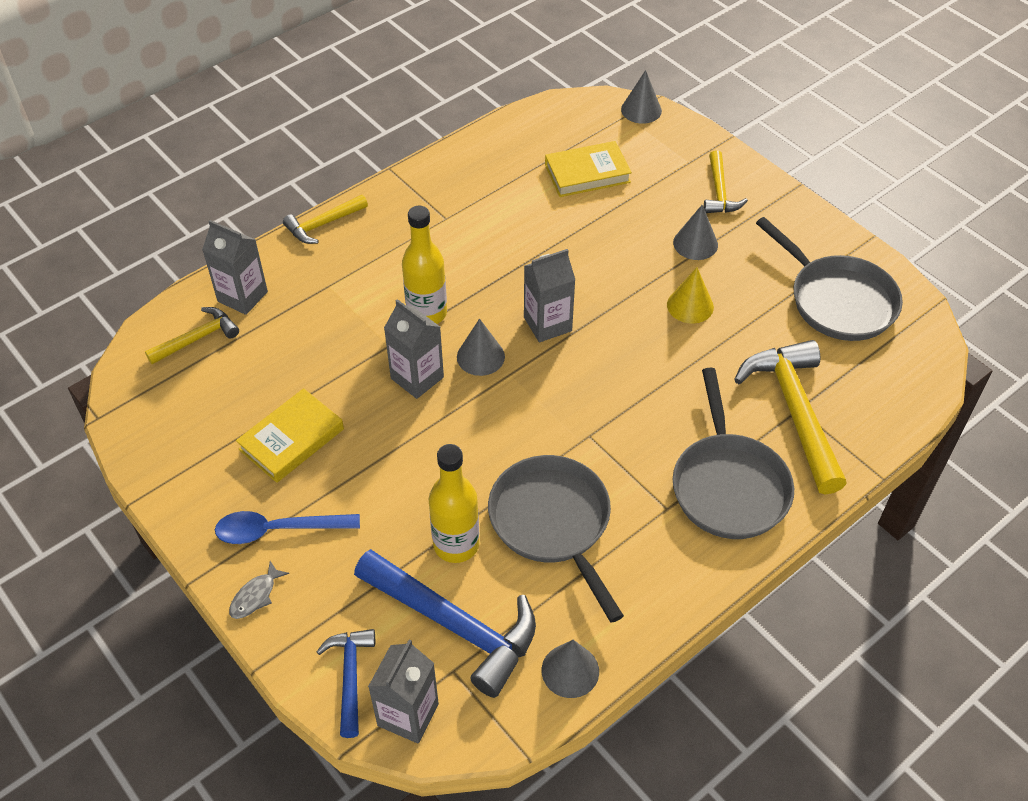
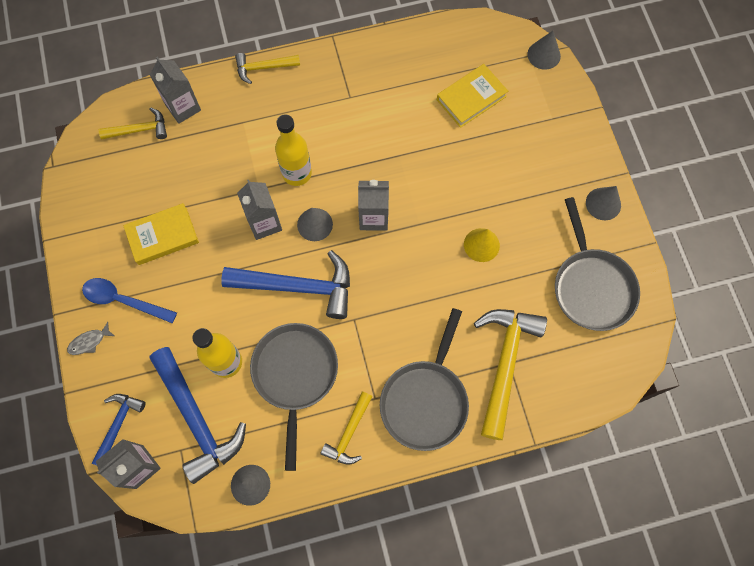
camera: 25 degrees right, 20 degrees up
yellow book [545,141,632,197] -> yellow book turned 45 degrees counterclockwise [437,64,508,128]
grey cone [673,205,718,260] -> grey cone moved to [586,186,621,220]
yellow hammer [704,151,748,213] -> yellow hammer moved to [321,392,372,465]
none -> blue hammer [221,250,350,319]

